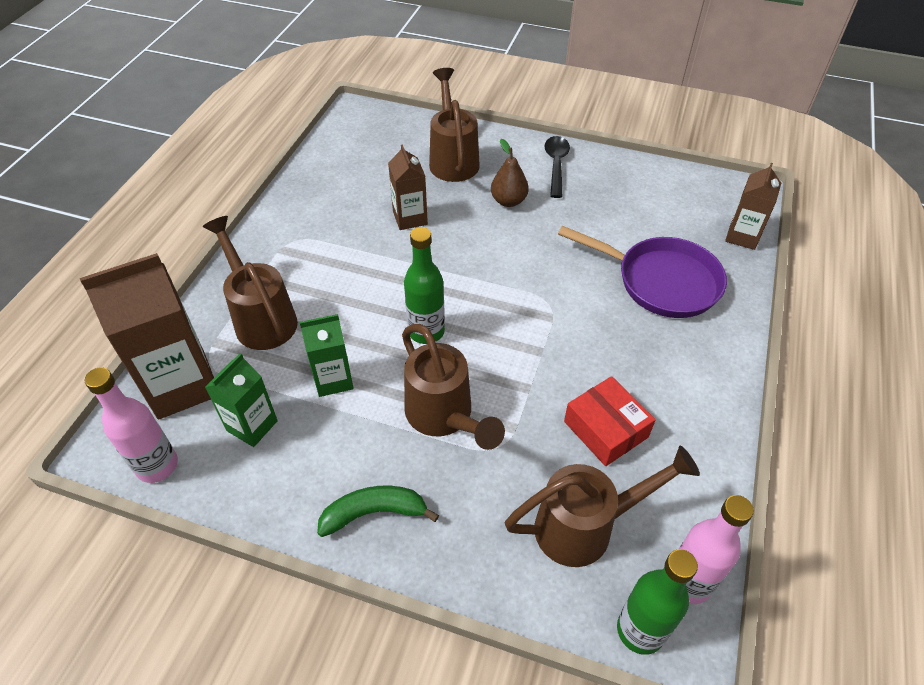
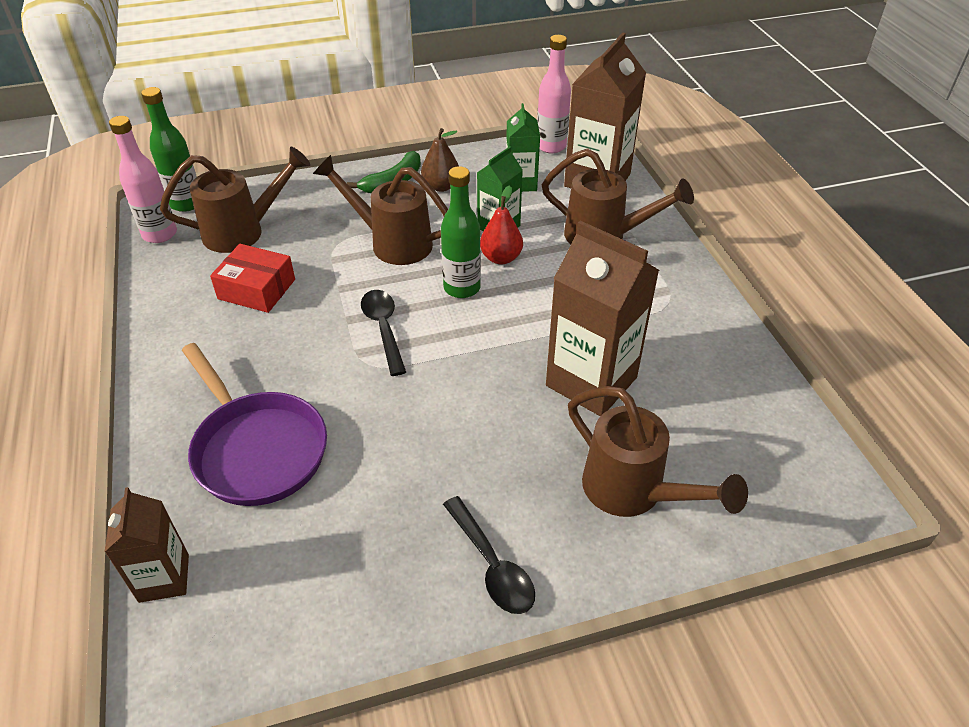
camera: 145 degrees right, 5 degrees down
brown carton [388,144,428,230] -> brown carton [546,221,659,416], size x1.78
brown pear [491,139,529,207] -> brown pear moved to [421,128,459,192]
brown watering can [505,446,700,567] -> brown watering can turned 150 degrees counterclockwise [160,147,310,253]
purple pan [558,226,727,318] -> purple pan turned 120 degrees counterclockwise [182,343,327,506]
none -> black spoon [361,290,406,376]
none -> red pear [480,185,523,264]

